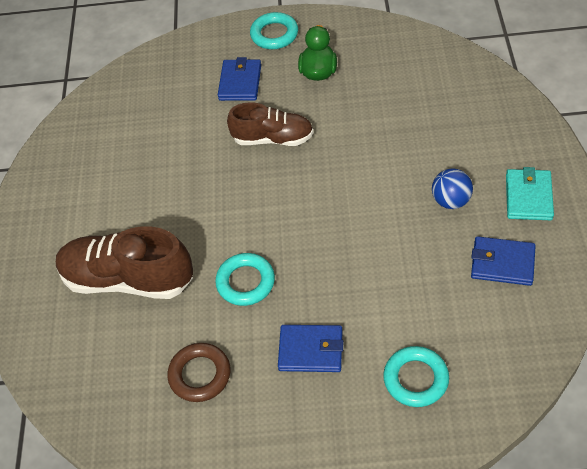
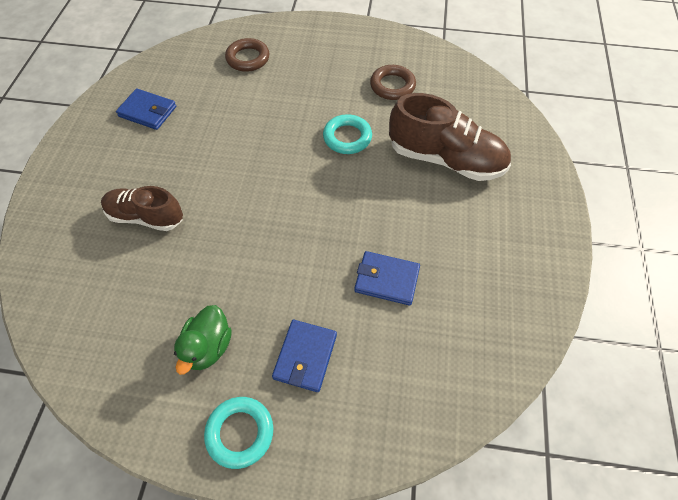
camera: 175 degrees left, 5 degrees up
brown shoe [227,102,314,146] -> brown shoe moved to [101,186,183,231]
blue wallet [278,325,343,372] -> blue wallet moved to [354,251,420,306]
turquoise ring [383,346,449,407] -> brown ring [225,38,269,72]
blue ball [432,168,473,209] -> none
turquoise wallet [506,167,554,220] -> none

